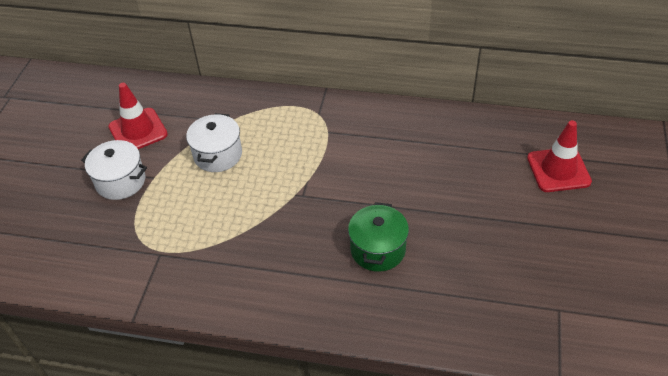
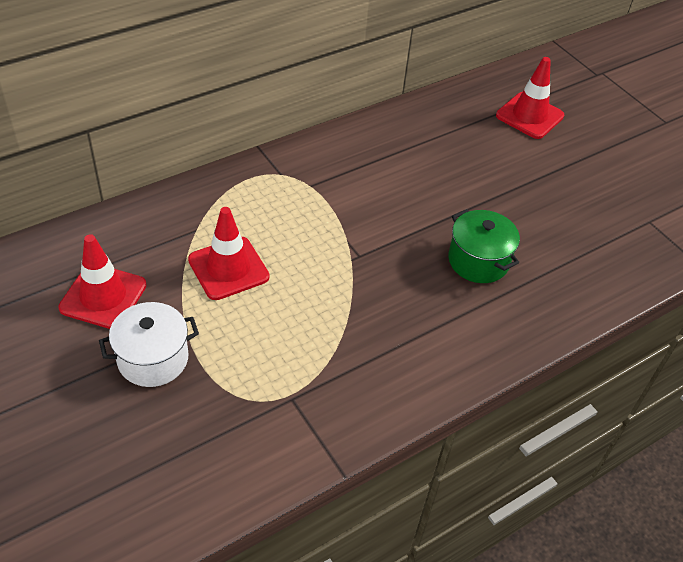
camera: 50 degrees left, 0 degrees up
white pot [186,113,242,172] -> red traffic cone [188,207,269,300]

